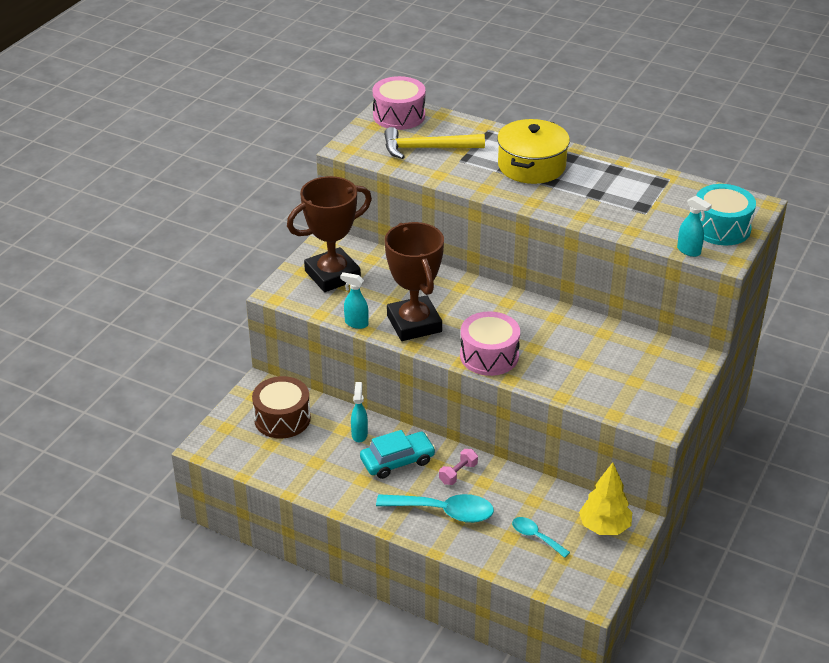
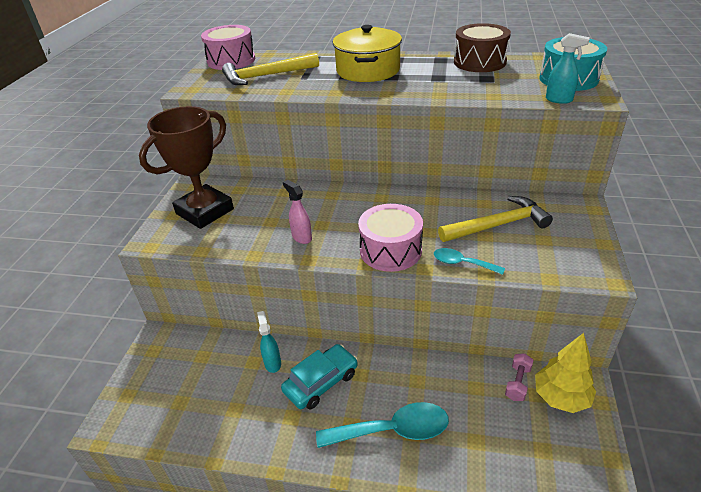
camera: 15 degrees left, 0 degrees up
brown drum [252,376,311,439] -> brown drum moved to [454,23,511,72]
turquoise spray bottle [340,272,369,329] -> none
brown trophy [385,222,444,341] -> pink spray bottle [283,180,312,244]
pink dumbbell [439,449,478,485] -> pink dumbbell moved to [505,353,533,401]
turquoise spoon [512,517,570,558] -> turquoise spoon moved to [434,248,505,275]
none -> yellow hammer [438,196,553,242]

